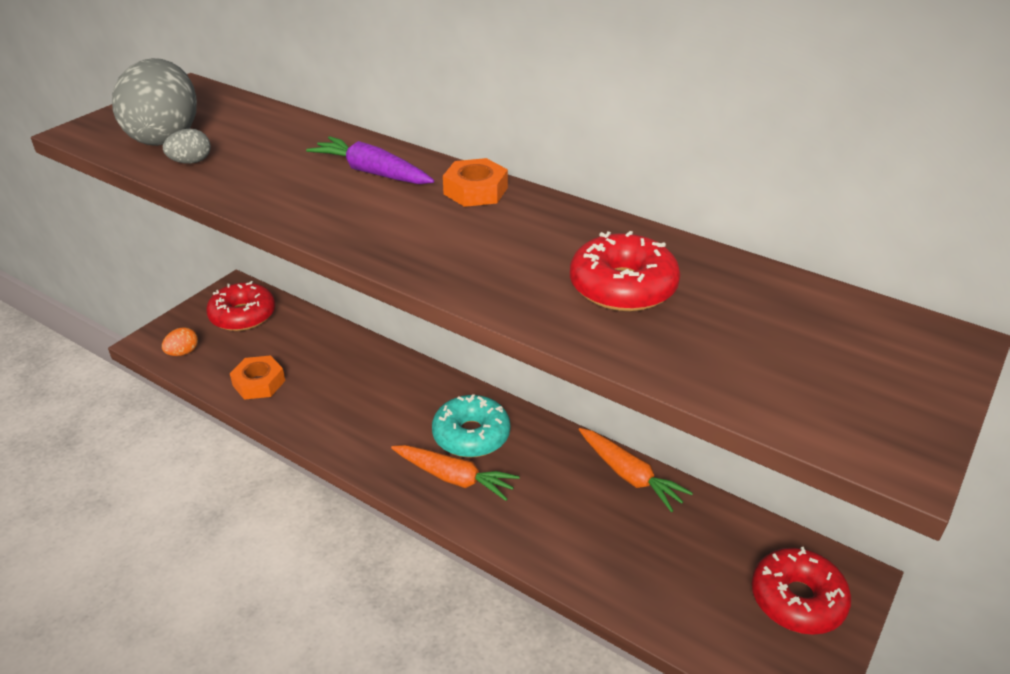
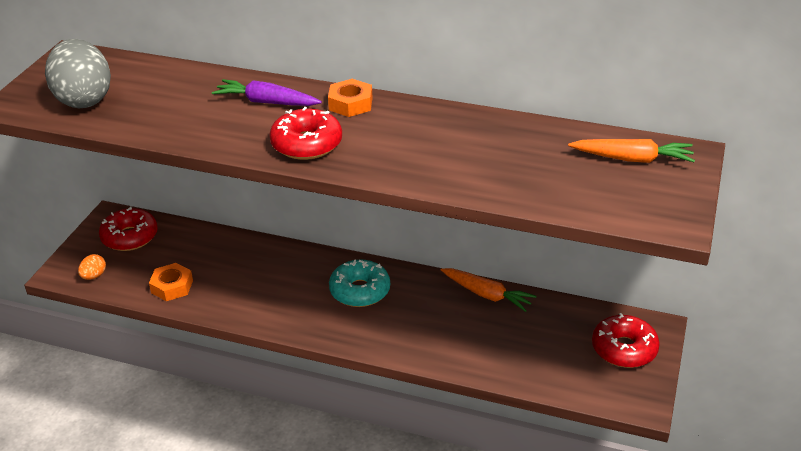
camera: 15 degrees left, 0 degrees up
grey egg [163,128,211,164] -> none
orange carrot [391,445,520,501] -> orange carrot moved to [568,139,695,163]
red donut [570,231,680,312] -> red donut moved to [269,107,342,160]

